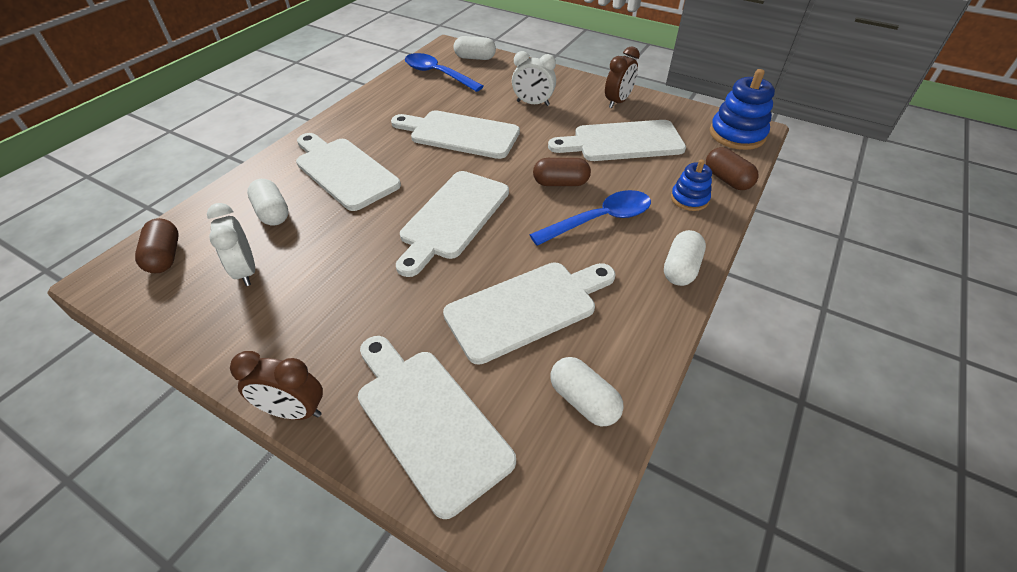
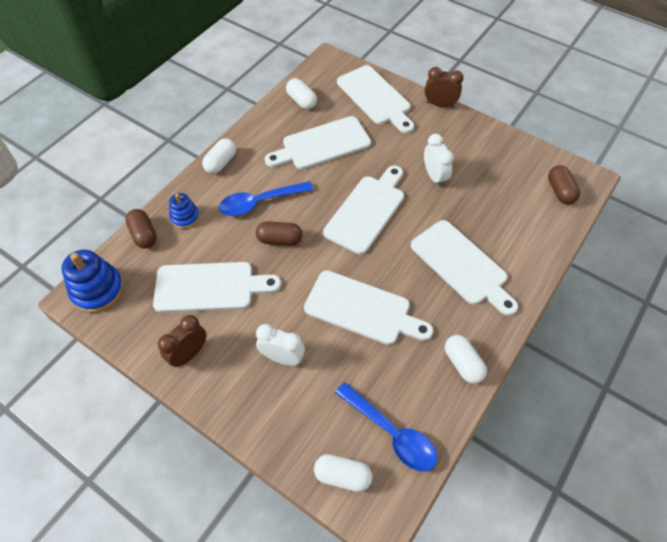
camera: 175 degrees left, 10 degrees up
white clock [207,203,255,286] -> white clock moved to [424,134,454,187]
white capsule [247,179,289,226] -> white capsule moved to [445,335,487,384]

